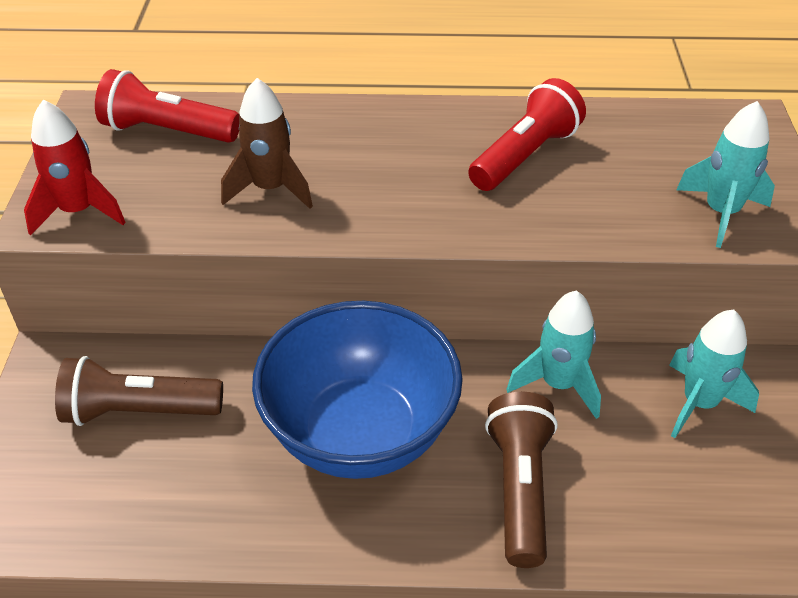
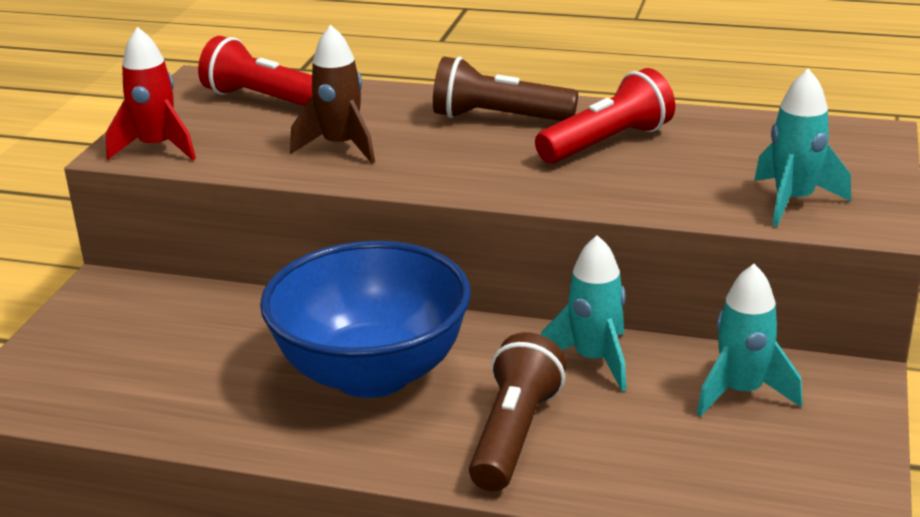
camera: 15 degrees right, 15 degrees down
brown flashlight [55,356,223,426] -> brown flashlight moved to [433,57,578,121]

